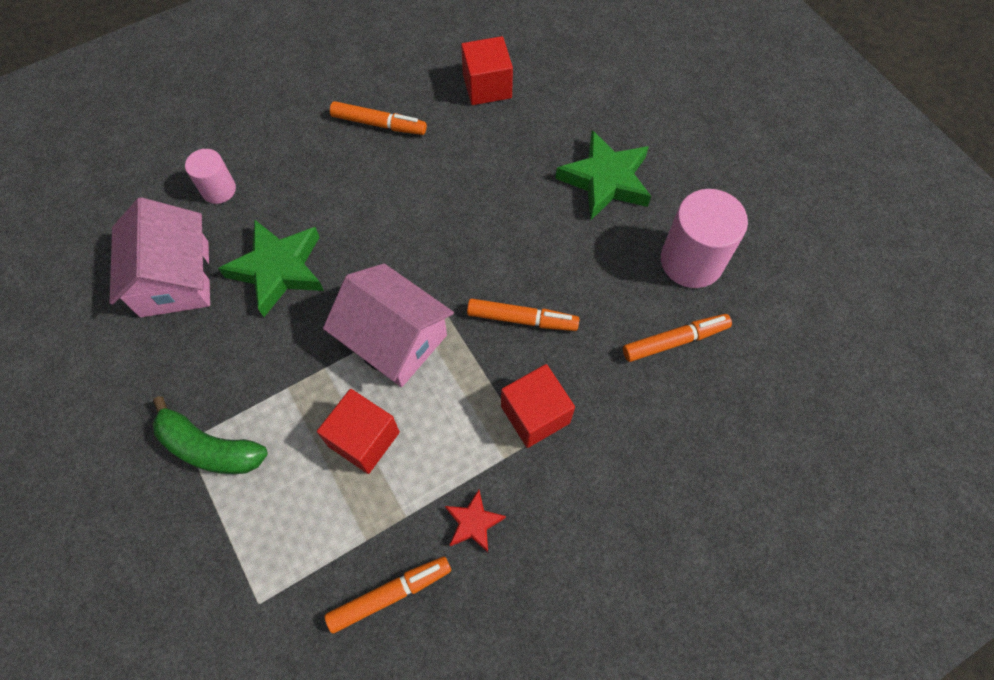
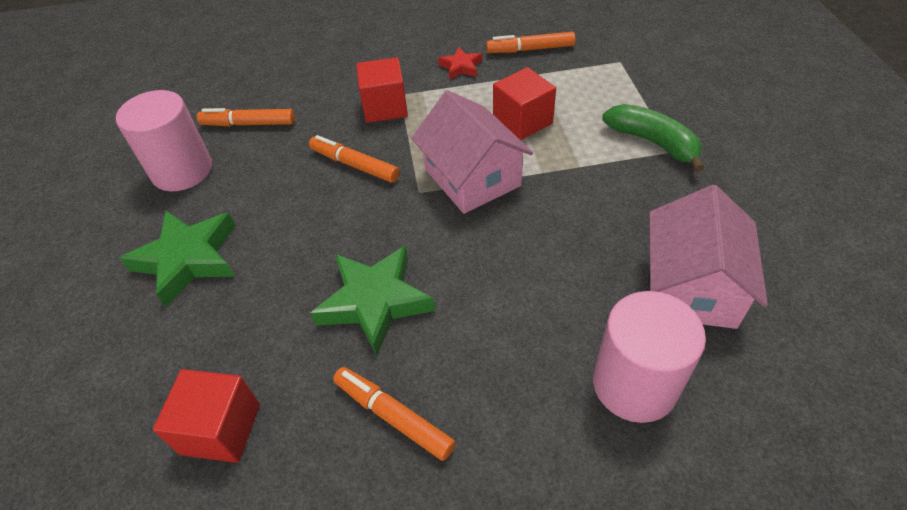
camera: 155 degrees left, 15 degrees down
pink cylinder [185,149,236,204] -> pink cylinder [593,291,706,423], size x1.75
green star [218,219,324,317] -> green star moved to [310,245,435,355]

